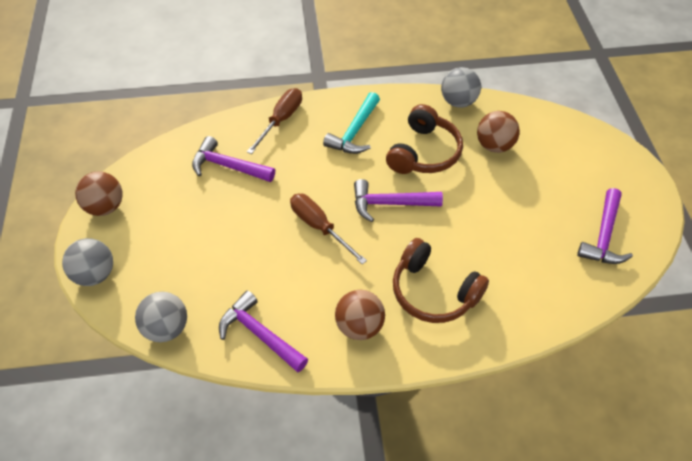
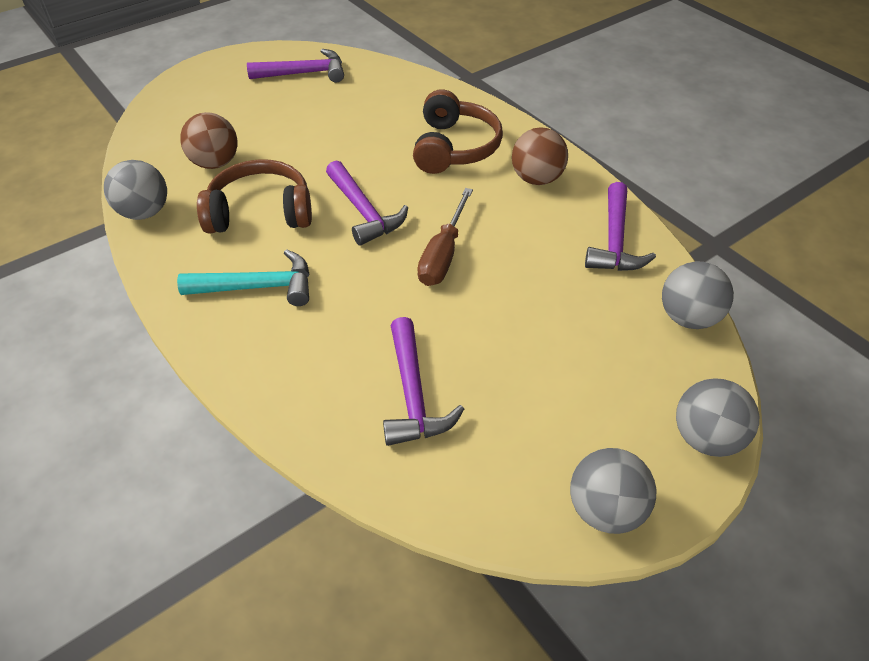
camera: 120 degrees left, 5 degrees down
brown ball [75,171,123,216] -> grey ball [570,448,656,534]
brown screwdriver [247,88,302,154] -> none

